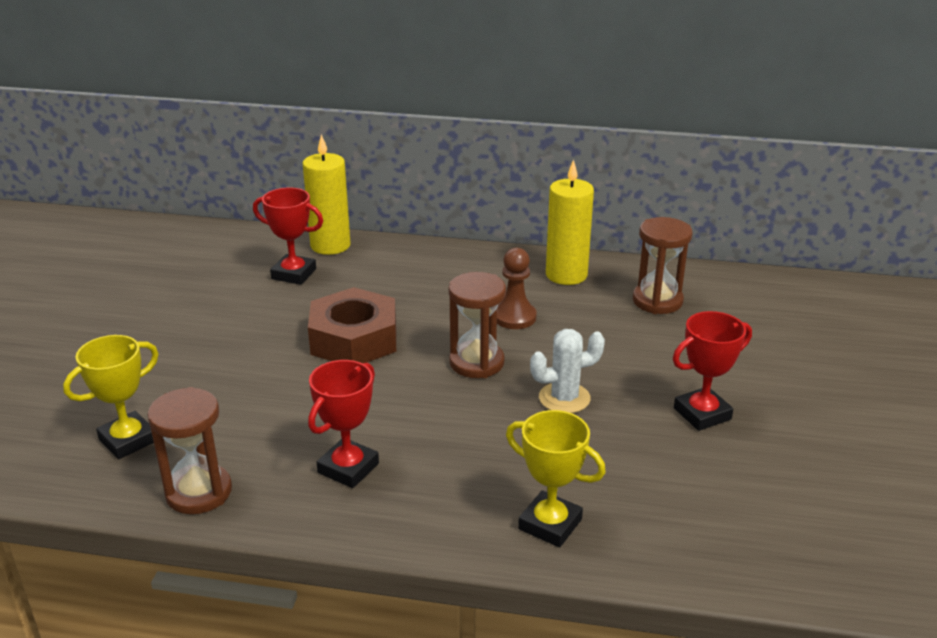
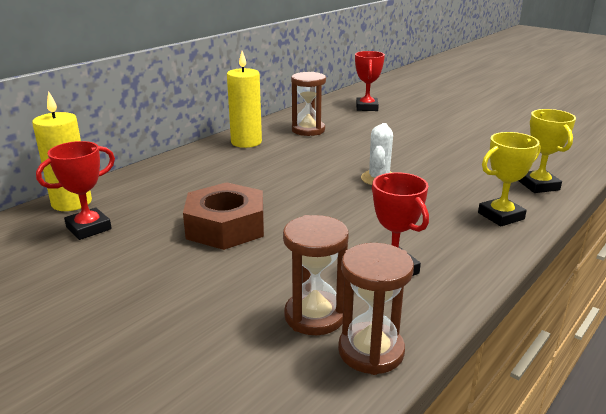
camera: 60 degrees left, 5 degrees down
yellow trophy [63,335,159,459] -> yellow trophy moved to [518,109,576,193]
brown hourglass [448,272,506,378] -> brown hourglass moved to [283,215,349,335]
brown pawn [497,248,536,329] -> none
red trophy [673,311,752,431] -> red trophy moved to [355,51,385,111]

